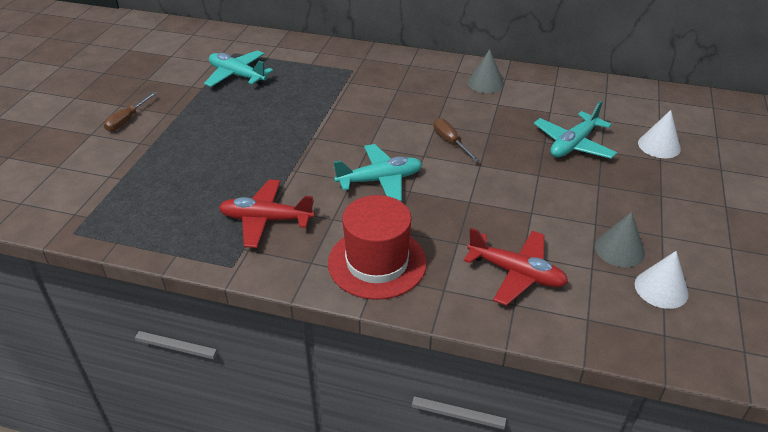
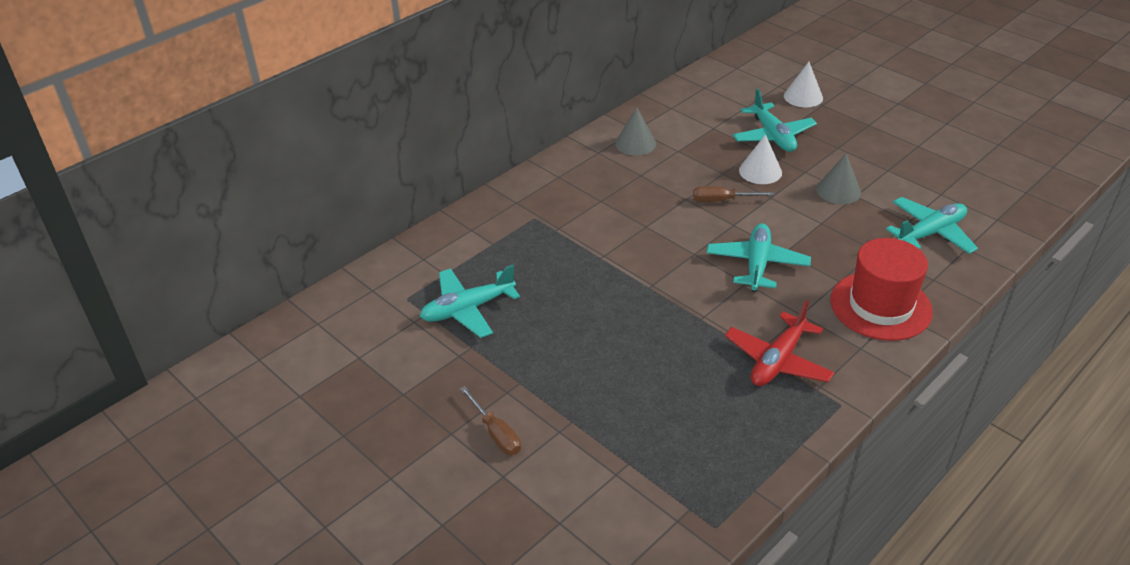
camera: 60 degrees left, 0 degrees up
red plane [464,228,568,306] -> turquoise plane [886,197,978,254]
grey cone [595,212,645,267] -> grey cone moved to [816,154,861,204]
white cone [635,251,689,309] -> white cone moved to [739,134,782,184]

